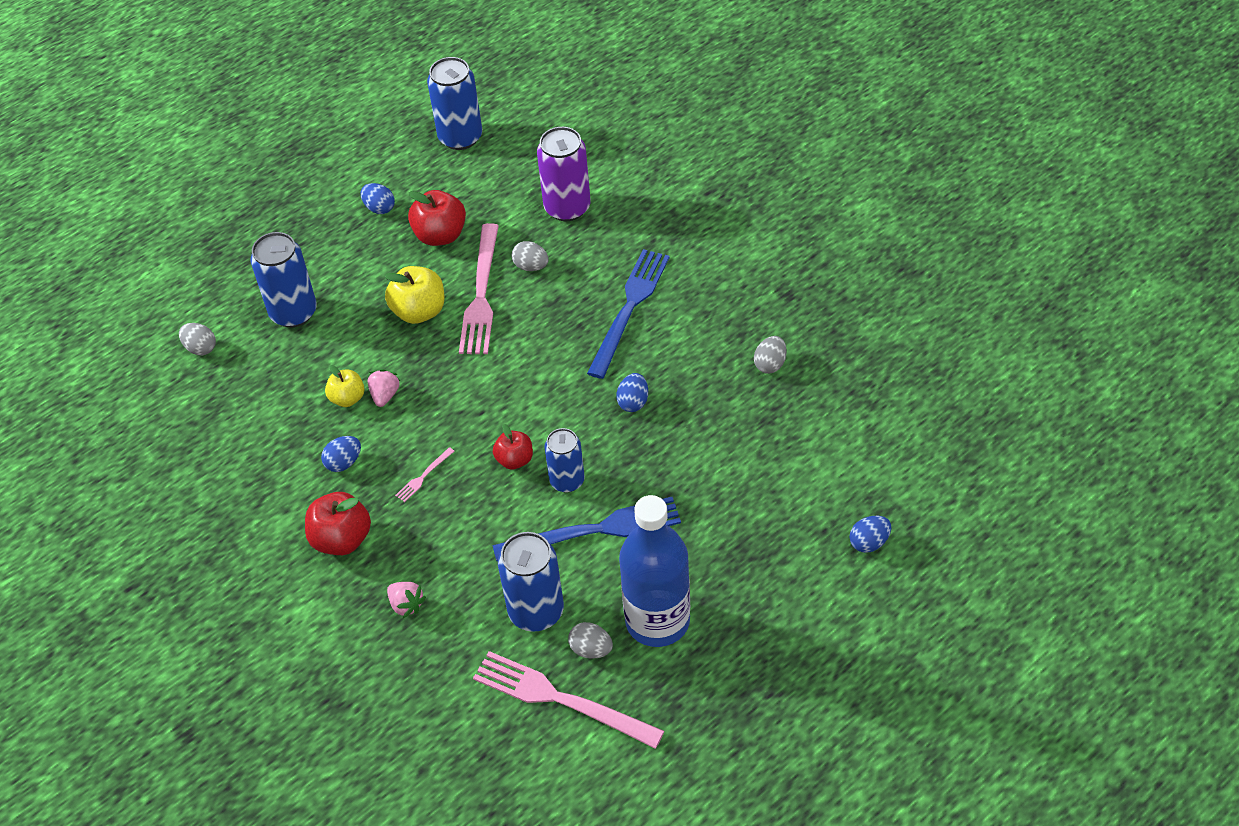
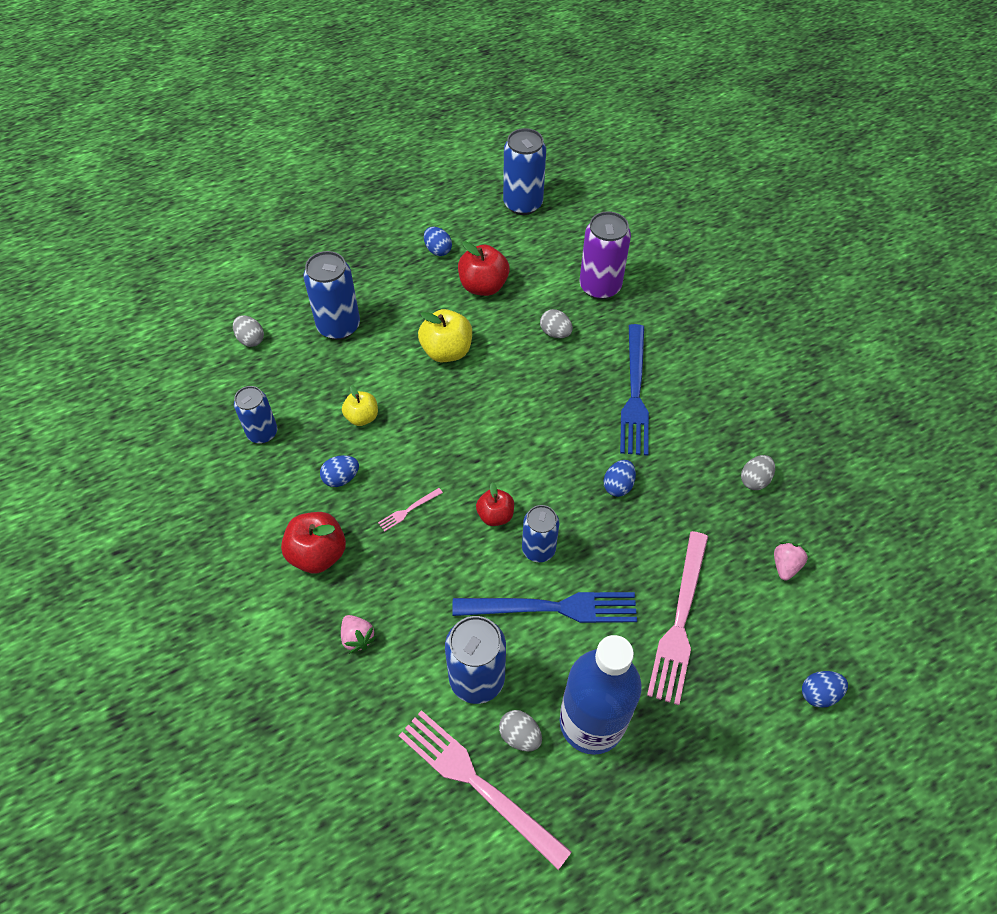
camera: 10 degrees right, 5 degrees up
pink strawberry [368,369,400,407] -> pink strawberry moved to [774,542,809,580]
pink fork [459,223,499,354] -> pink fork moved to [647,531,708,705]
blue fork [587,249,670,379] -> blue fork turned 150 degrees clockwise [620,324,649,456]
none -> blue can [234,386,277,443]

